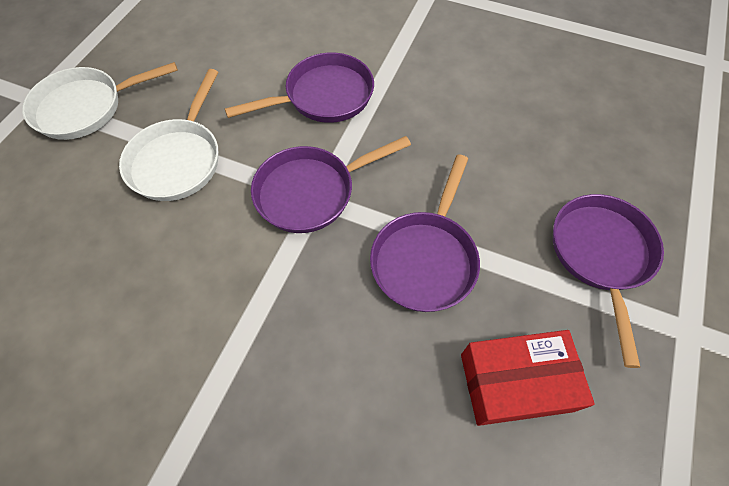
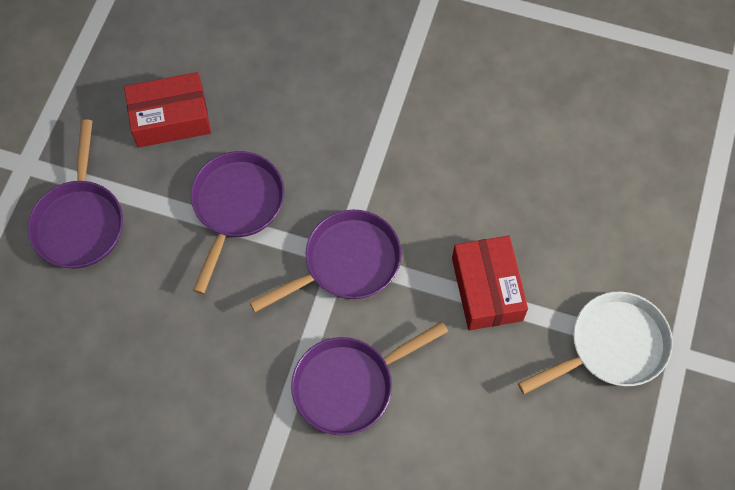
camera: 175 degrees right, 5 degrees up
white pan [119,69,218,201] -> red box [452,235,528,330]

